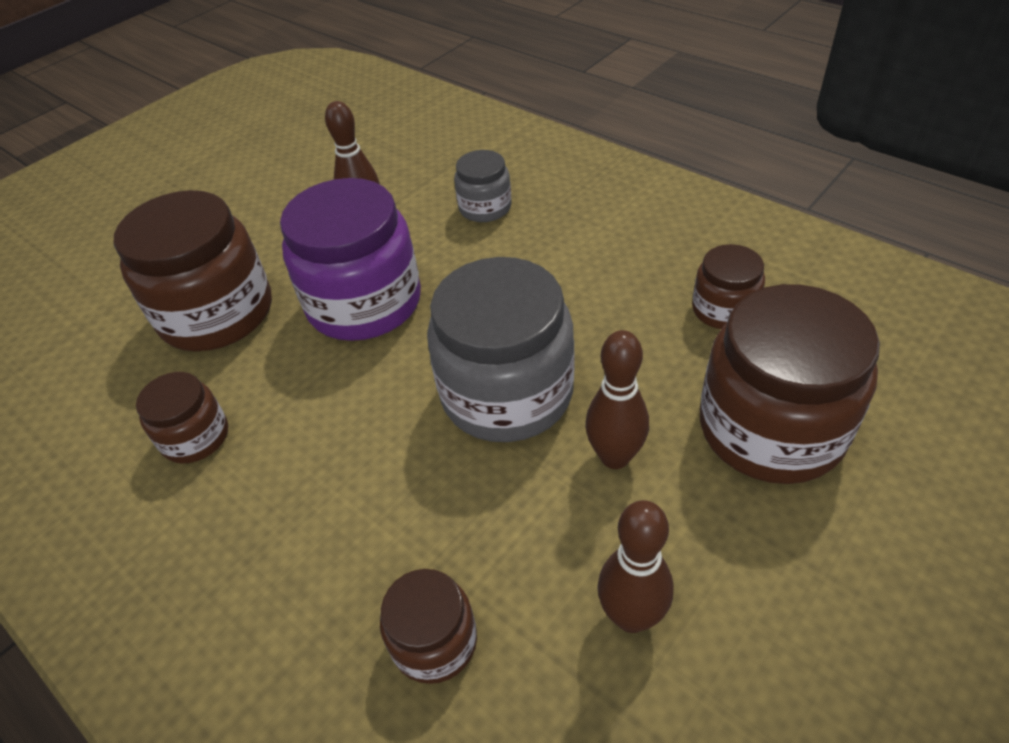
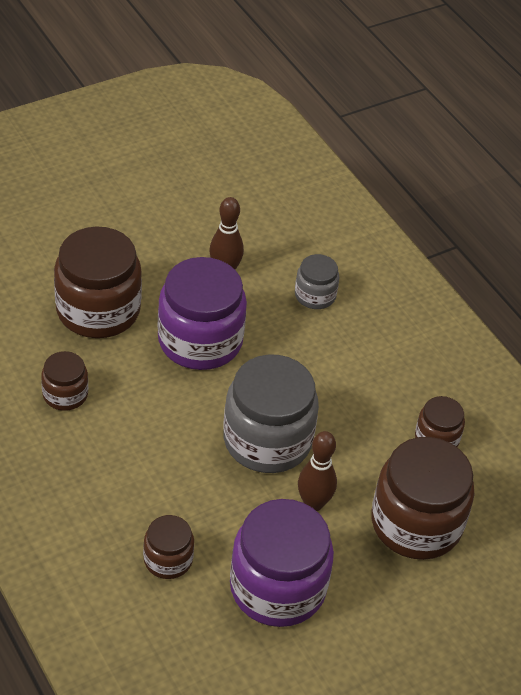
camera: 10 degrees right, 0 degrees up
brown bowling pin [597,500,674,633] -> purple jar [230,499,334,627]

